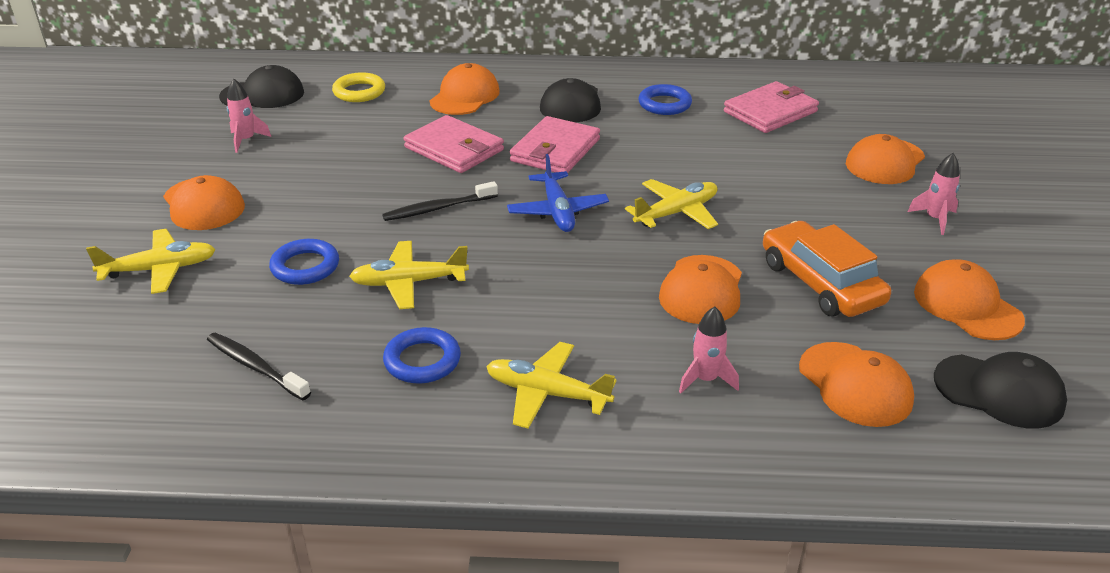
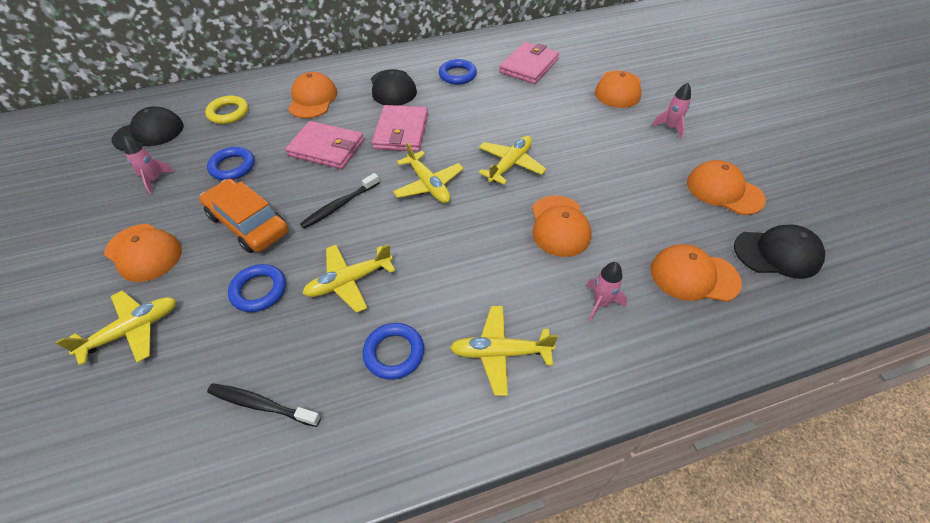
camera: 20 degrees left, 15 degrees up
blue plane [507,154,609,232] -> yellow plane [393,142,464,203]
orange car [763,221,891,317] -> orange car moved to [199,179,289,253]
orange cap [799,342,914,427] -> orange cap turned 150 degrees clockwise [651,244,742,302]
none -> blue ring [207,147,255,180]

